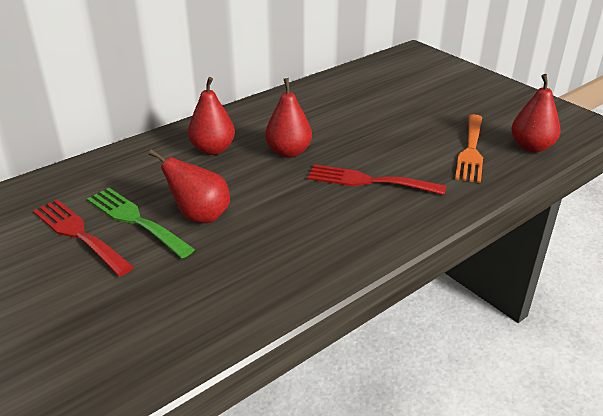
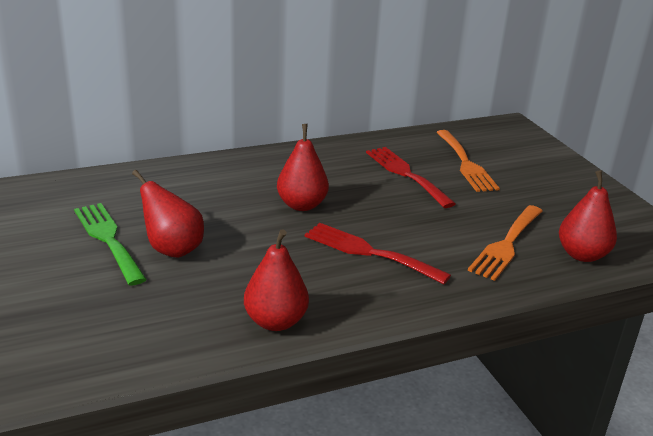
camera: 15 degrees right, 5 degrees down
red fork [33,199,134,276] -> red fork moved to [366,147,456,208]
red pear [188,77,235,155] -> red pear moved to [244,229,309,331]
none -> orange fork [436,130,500,192]

